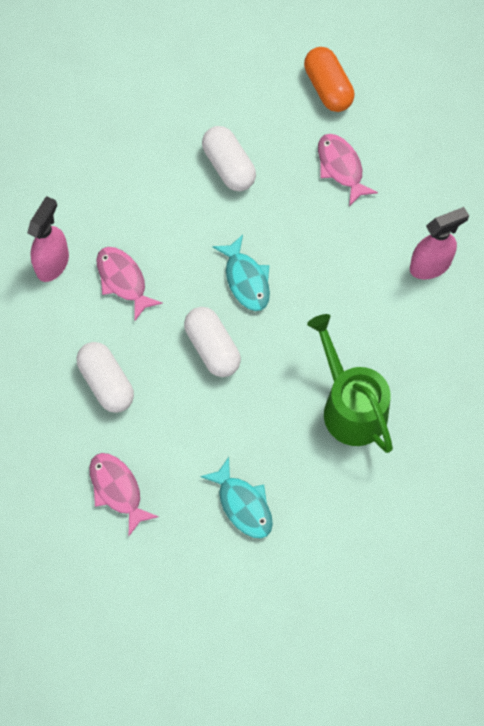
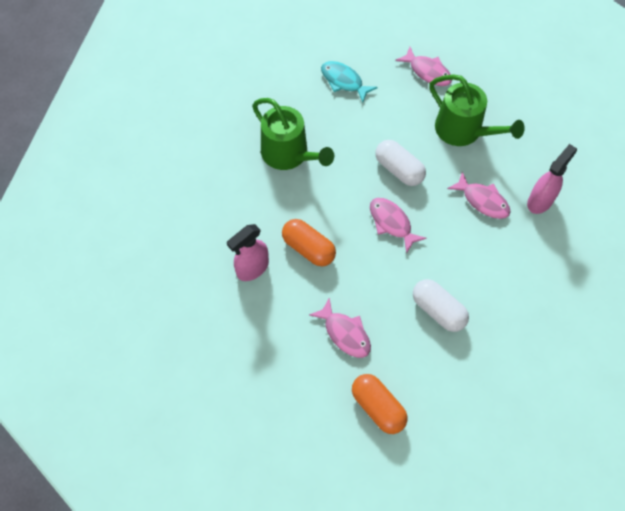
camera: 165 degrees right, 5 degrees down
pink spray bottle [27,196,69,282] -> pink spray bottle turned 150 degrees counterclockwise [527,144,577,214]
white capsule [77,342,134,413] -> green watering can [429,75,525,146]
turquoise fish [213,235,270,311] -> pink fish [370,198,427,254]
none -> orange capsule [282,219,336,267]

